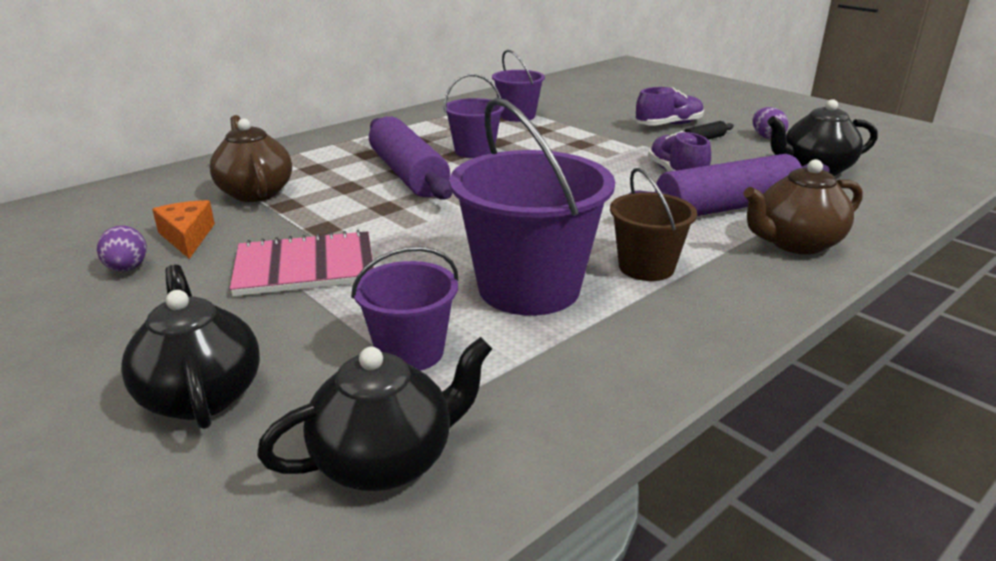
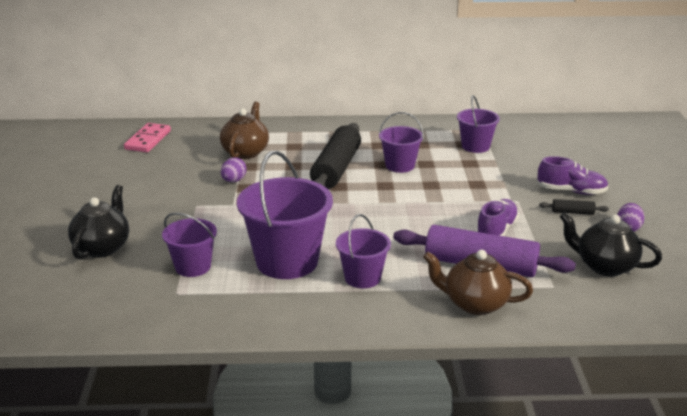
camera: 40 degrees right, 0 degrees up
purple egg [97,226,147,272] -> purple egg moved to [221,157,247,182]
orange cheese [152,200,215,259] -> none
pink notebook [230,230,374,296] -> none
black teapot [257,337,492,491] -> none
purple rolling pin [369,116,452,200] -> black rolling pin [310,123,361,189]
brown bucket [610,168,697,281] -> purple bucket [336,214,391,288]
none -> pink domino [124,123,171,152]

